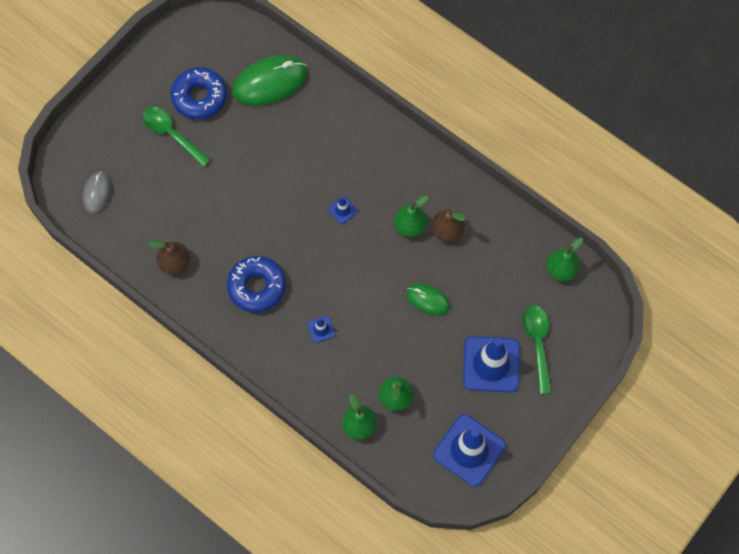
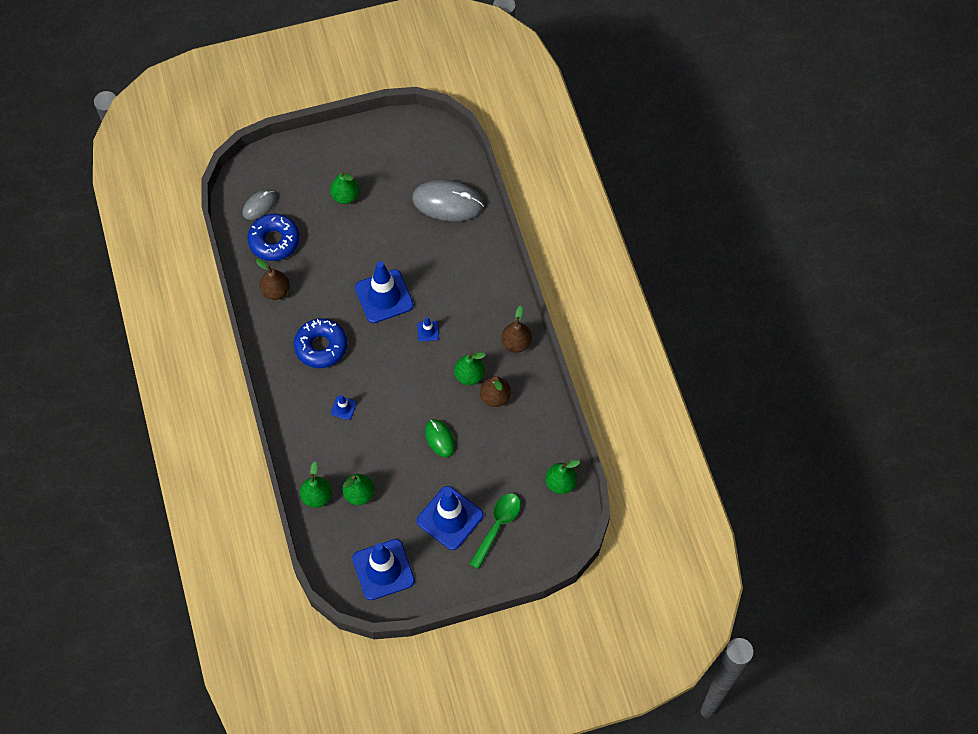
camera: 35 degrees right, 5 degrees down
green spoon [142,107,211,167] -> green pear [330,171,360,204]
blue donut [171,67,227,119] -> blue donut moved to [247,214,300,261]
green mouse [232,56,308,106] -> grey mouse [412,180,484,221]
none -> blue traffic cone [355,261,414,323]
none -> brown pear [501,306,532,353]

